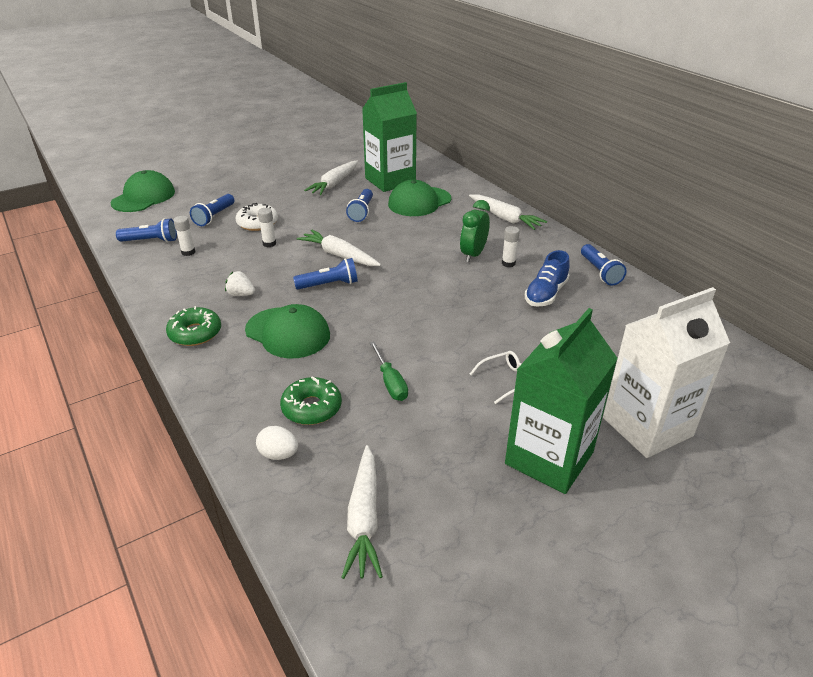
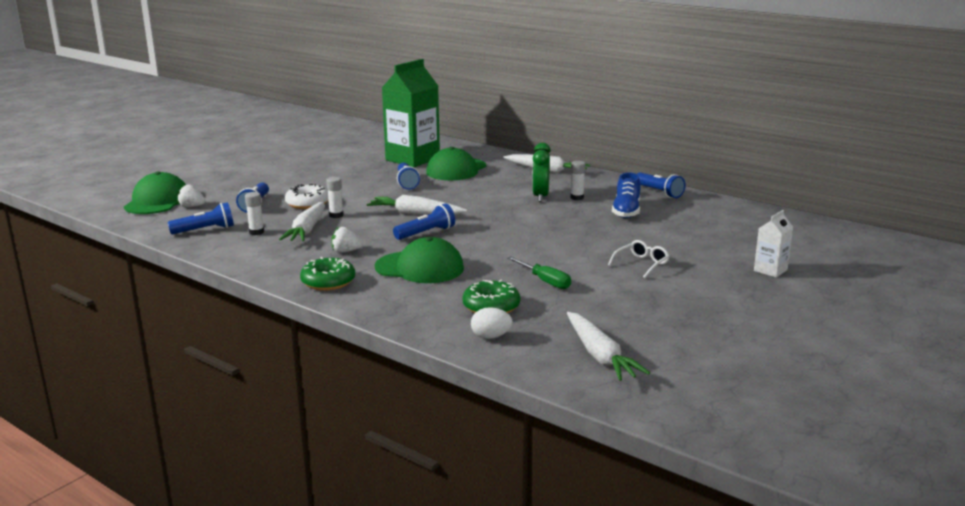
camera: 20 degrees left, 15 degrees down
white carrot [304,161,358,195] -> white carrot moved to [279,201,325,241]
green carton [505,308,618,494] -> none
white carton [603,287,730,458] -> white carton [754,210,793,278], size x0.46
none -> white strawberry [177,184,205,207]

